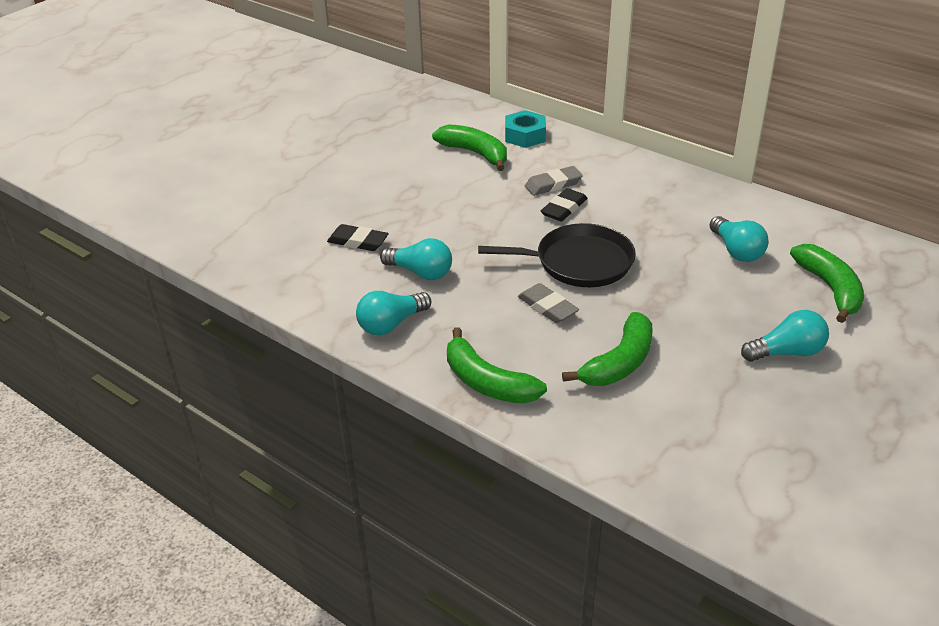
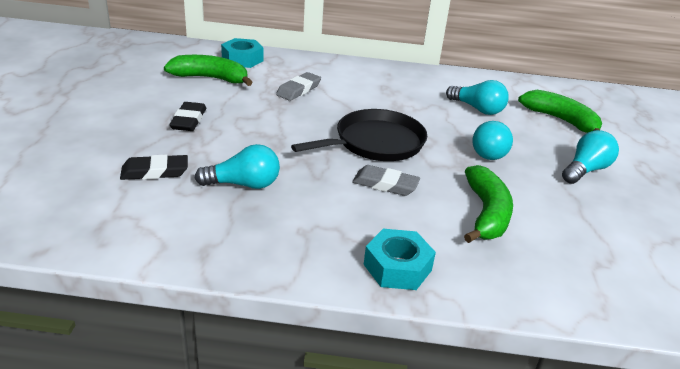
camera: 35 degrees left, 5 degrees down
turquoise light bulb [356,291,431,335] -> turquoise light bulb moved to [472,121,513,160]
green banana [447,327,547,404] -> turquoise nut [364,229,436,290]
black eraser [541,188,587,221] -> black eraser moved to [169,102,206,131]

